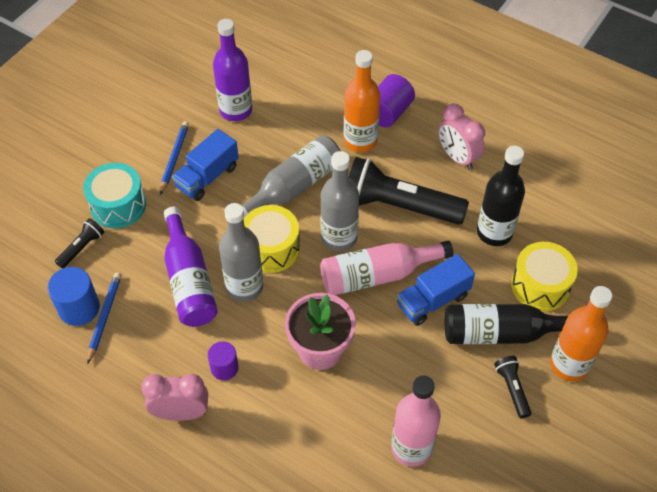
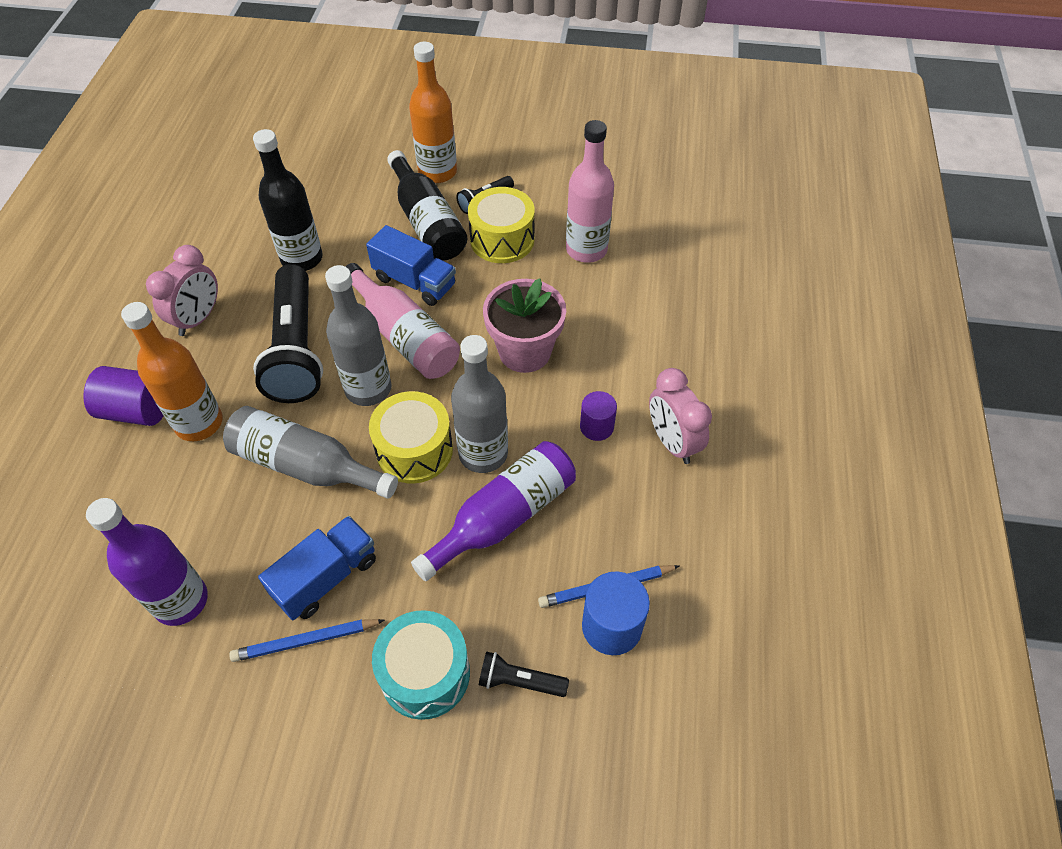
camera: 115 degrees left, 0 degrees up
blue truck [172,129,239,201] -> blue truck turned 60 degrees counterclockwise [258,516,376,620]
yellow drum [511,242,578,311] -> yellow drum moved to [468,187,535,263]

